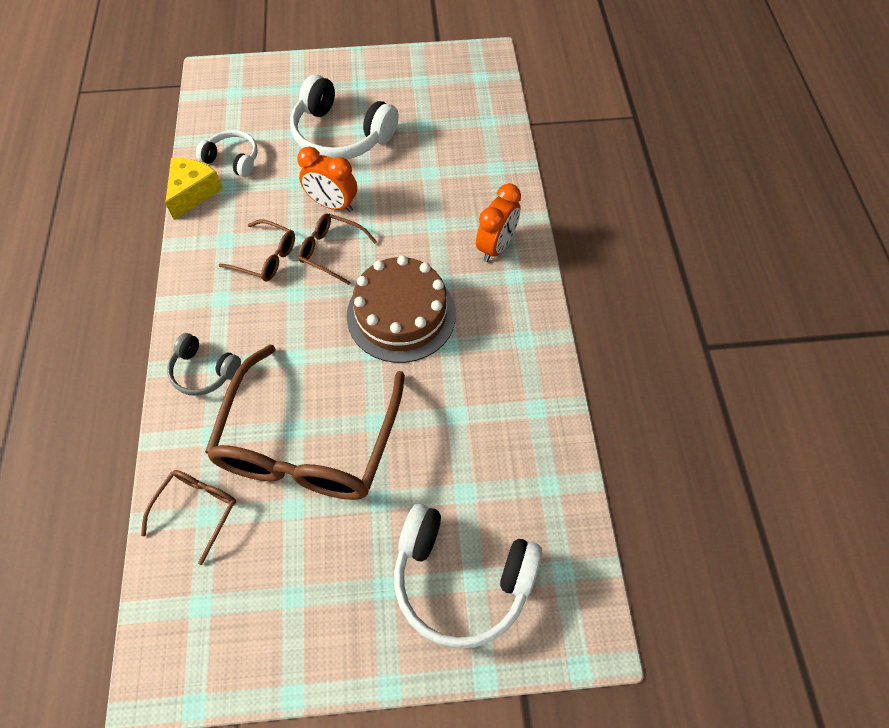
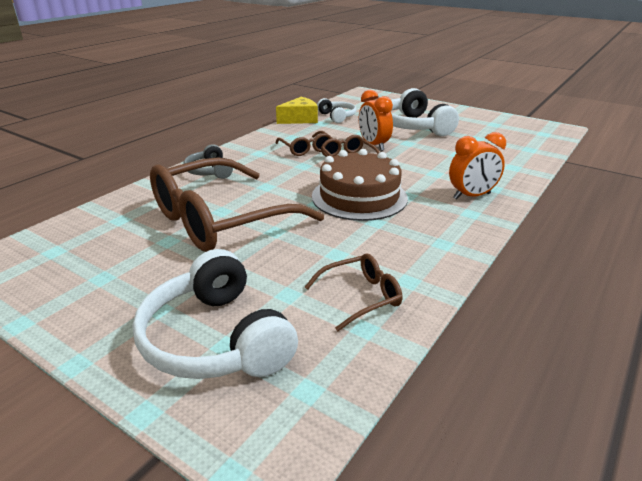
camera: 40 degrees right, 30 degrees down
brown glasses [141,470,236,565] -> brown glasses moved to [305,253,402,331]

